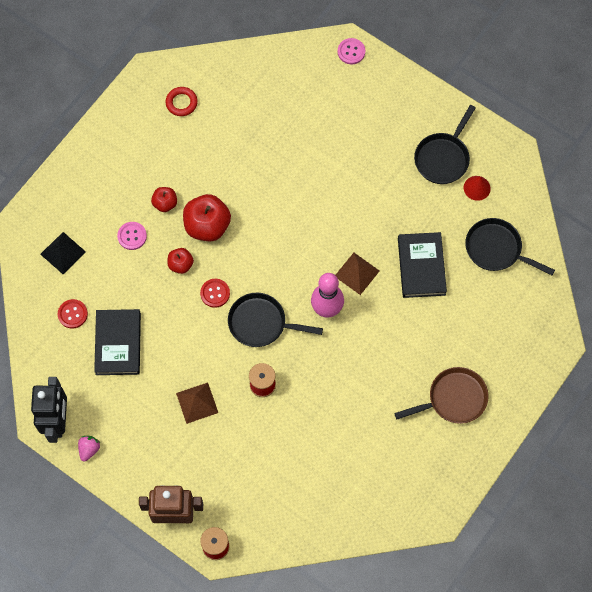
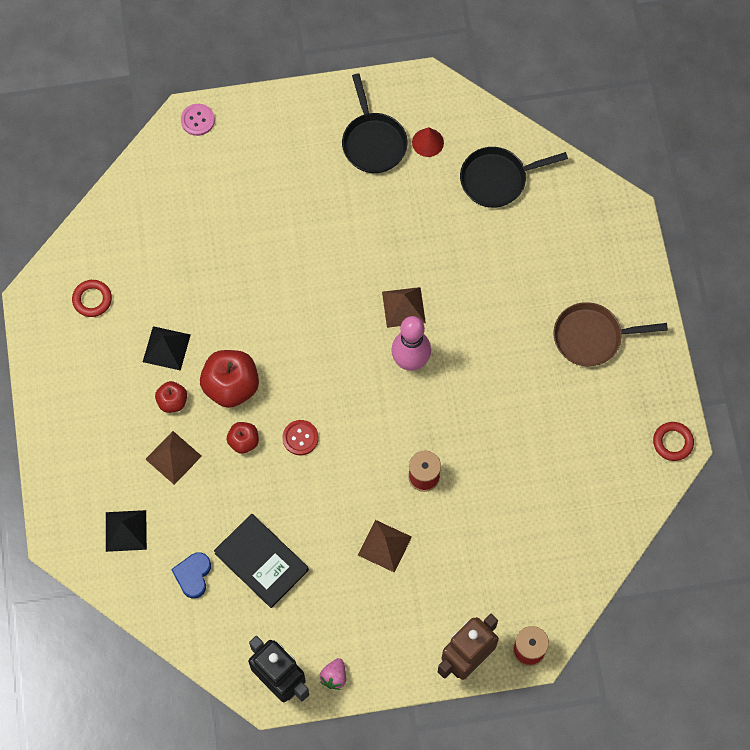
camera: 45 degrees left, 0 degrees up
red button [58,299,88,328] -> blue heart [171,552,211,599]
pink strawberry [78,436,100,462] -> pink strawberry turned 135 degrees counterclockwise [320,658,346,690]
pink button [117,222,147,250] -> brown pyramid [145,431,202,485]
black pan [228,293,323,347] -> none
brown pan [394,367,489,424] -> brown pan turned 120 degrees counterclockwise [553,302,668,366]
black book [398,232,447,298] -> none
none -> black pyramid [143,326,191,371]
none -> red ring [653,422,694,461]

